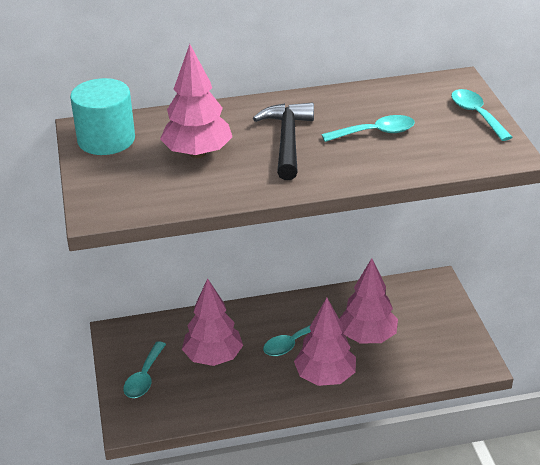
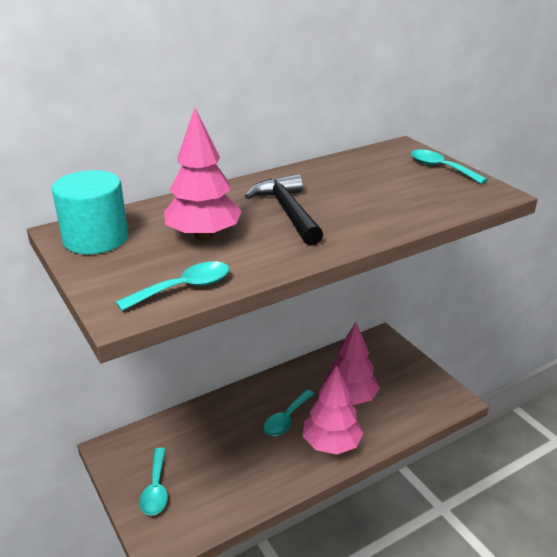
camera: 20 degrees left, 5 degrees down
pink tree [182,278,243,366] -> none
turquoise spoon [322,115,415,142] -> turquoise spoon moved to [116,261,229,311]

